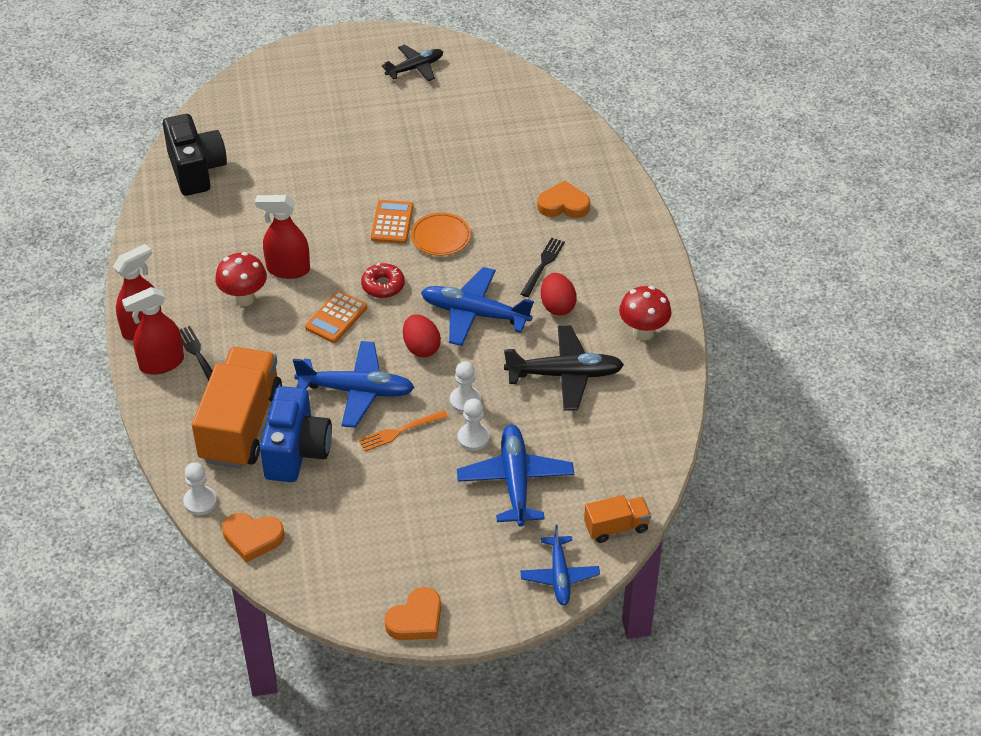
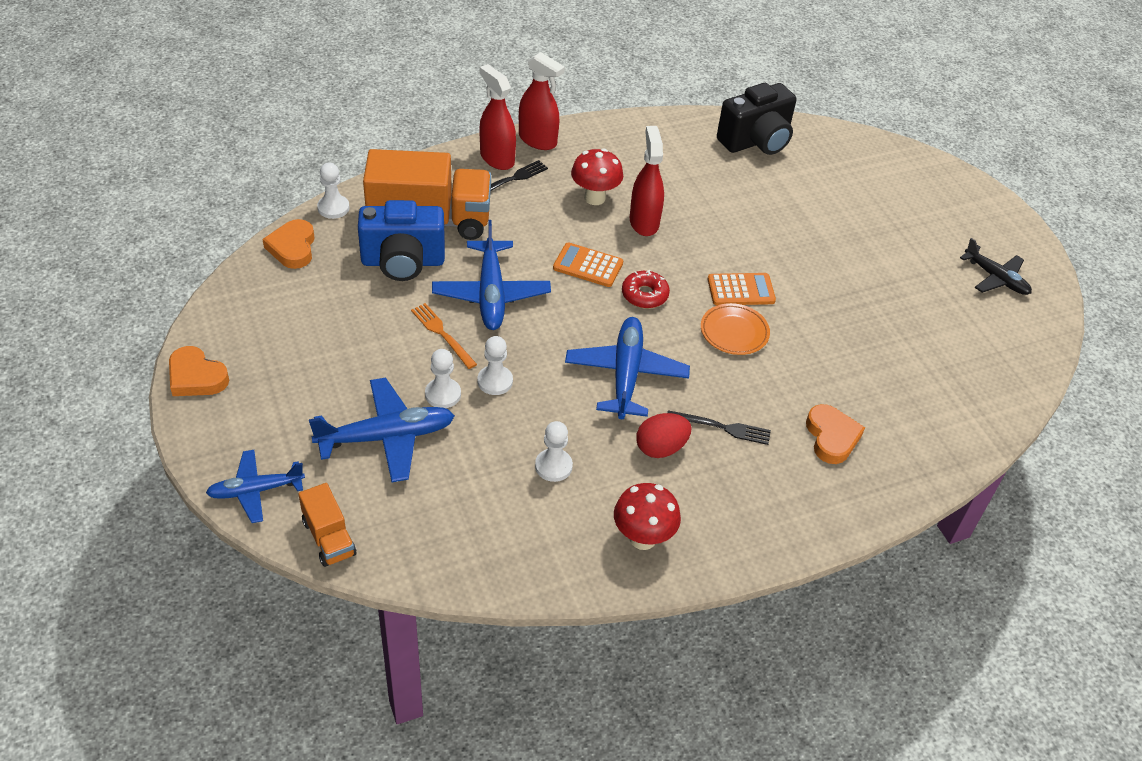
camera: 75 degrees right, 0 degrees up
red egg [403,314,441,357] -> none
black plane [504,326,624,411] -> white pawn [535,421,573,482]

